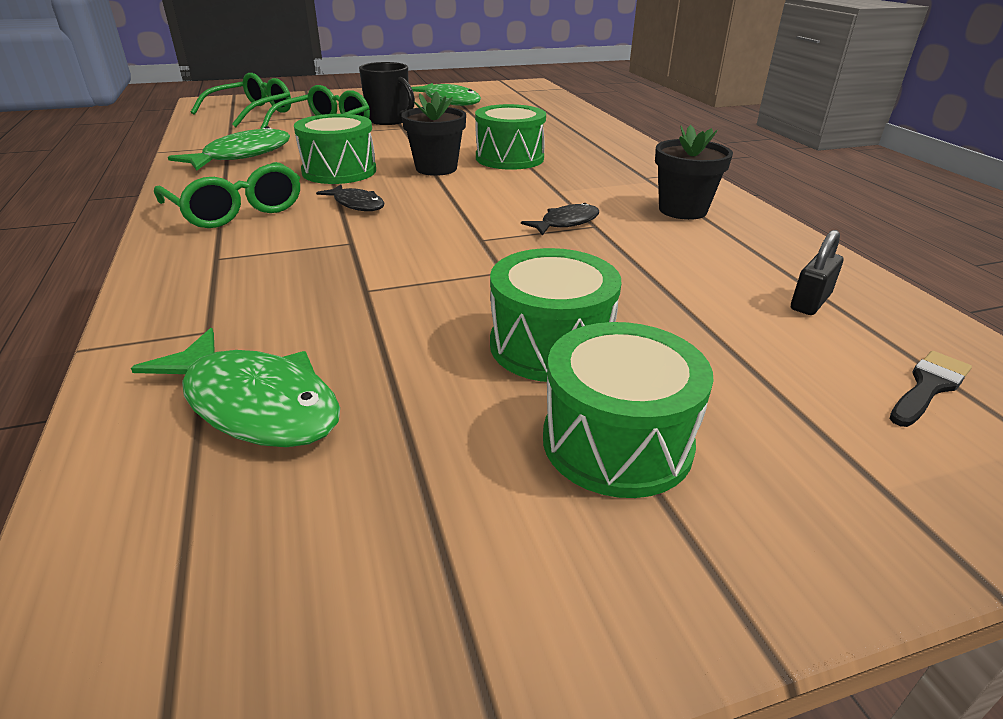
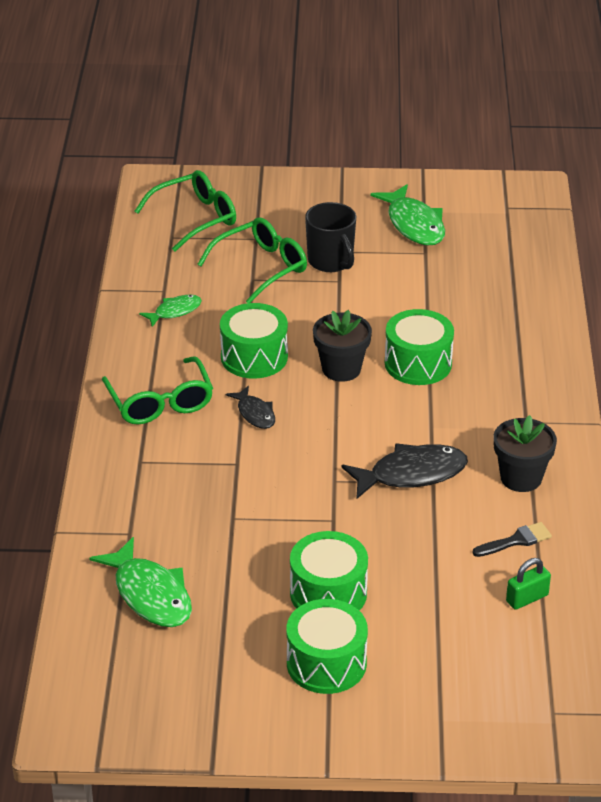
camera: 20 degrees right, 5 degrees up
green fish [168,126,290,170] -> green fish [139,295,202,327], size x0.57
black fish [521,203,599,236] -> black fish [341,443,468,499], size x1.76
black padlock [791,230,843,315] -> green padlock [506,558,551,610]
black brush [890,351,972,427] -> black brush moved to [472,522,552,557]

